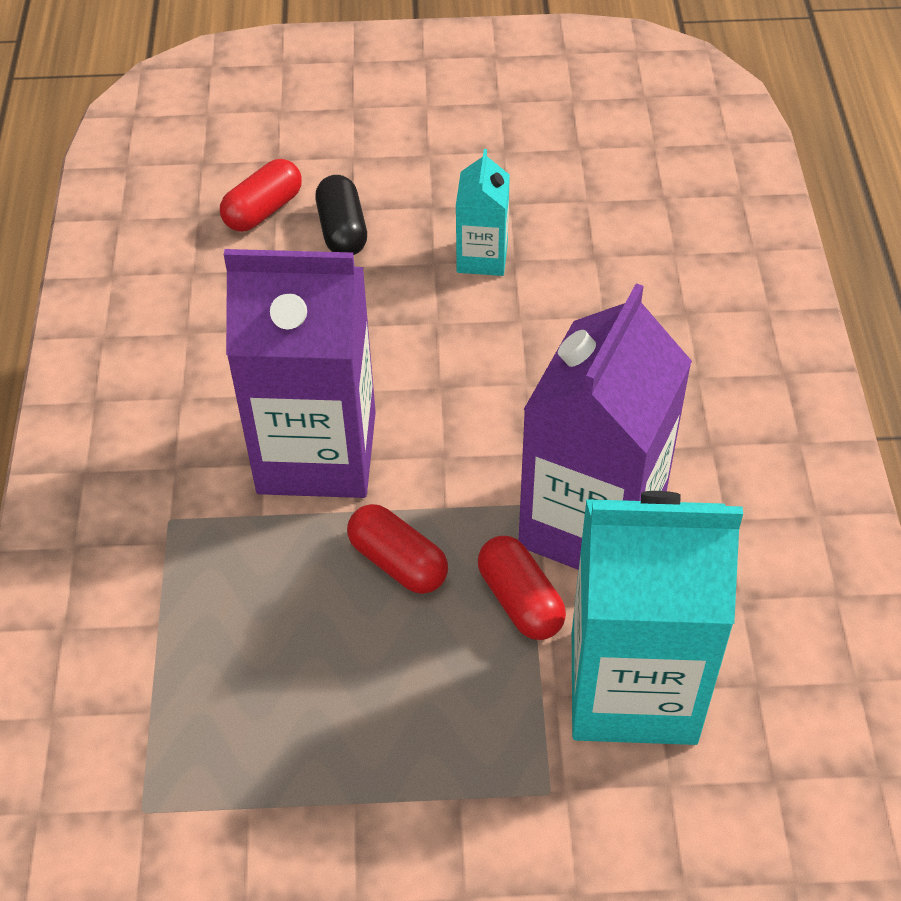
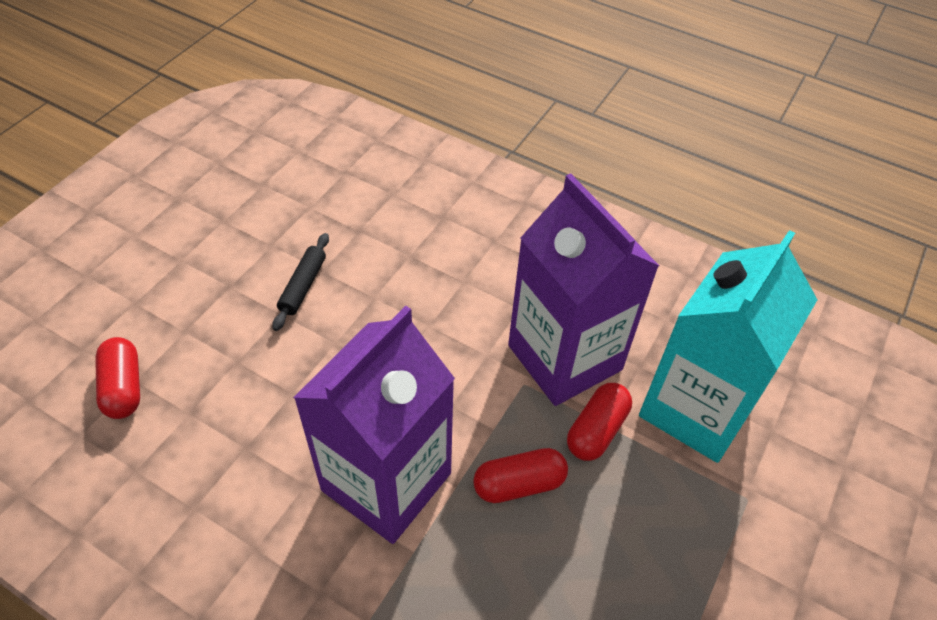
camera: 60 degrees left, 0 degrees up
black capsule [315,175,367,255] -> none
turquoise carton [456,149,510,276] -> black rolling pin [272,233,329,331]
red capsule [478,536,566,640] -> red capsule turned 60 degrees counterclockwise [567,383,632,461]

